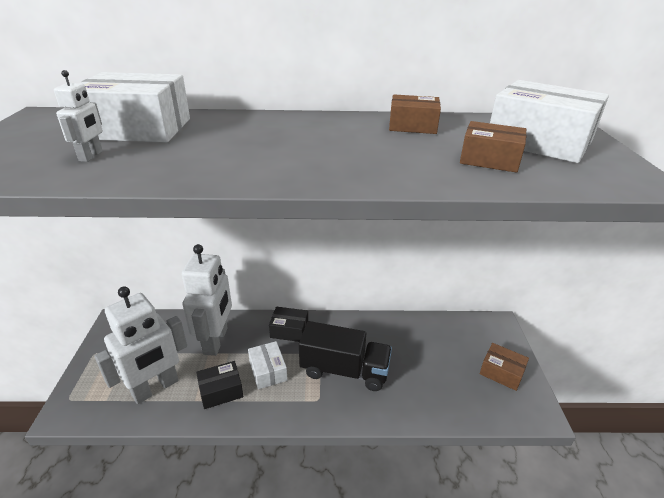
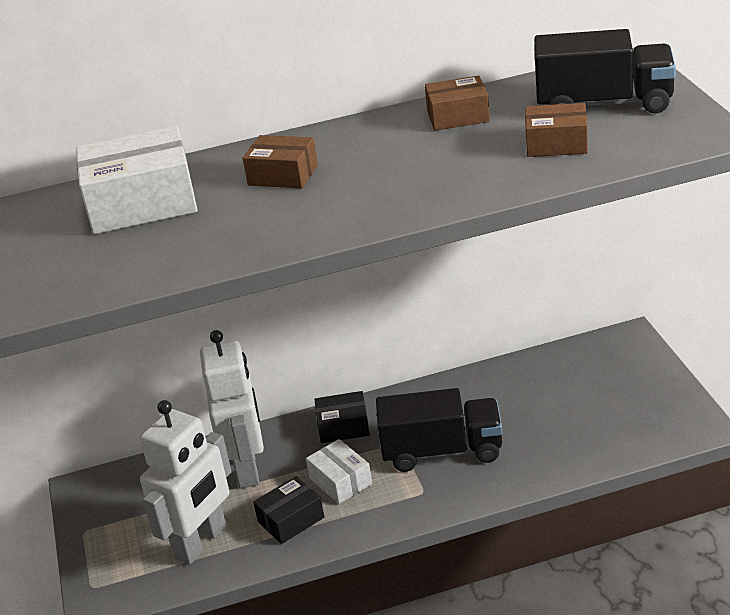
camera: 10 degrees left, 0 degrees up
white robot [54,70,103,162] -> none
brown box [480,343,529,391] -> brown box moved to [243,135,318,189]
white box [490,80,609,163] -> black truck [534,29,676,113]

